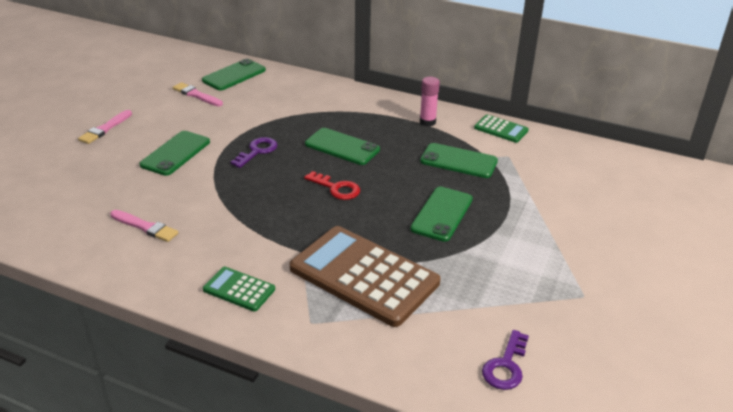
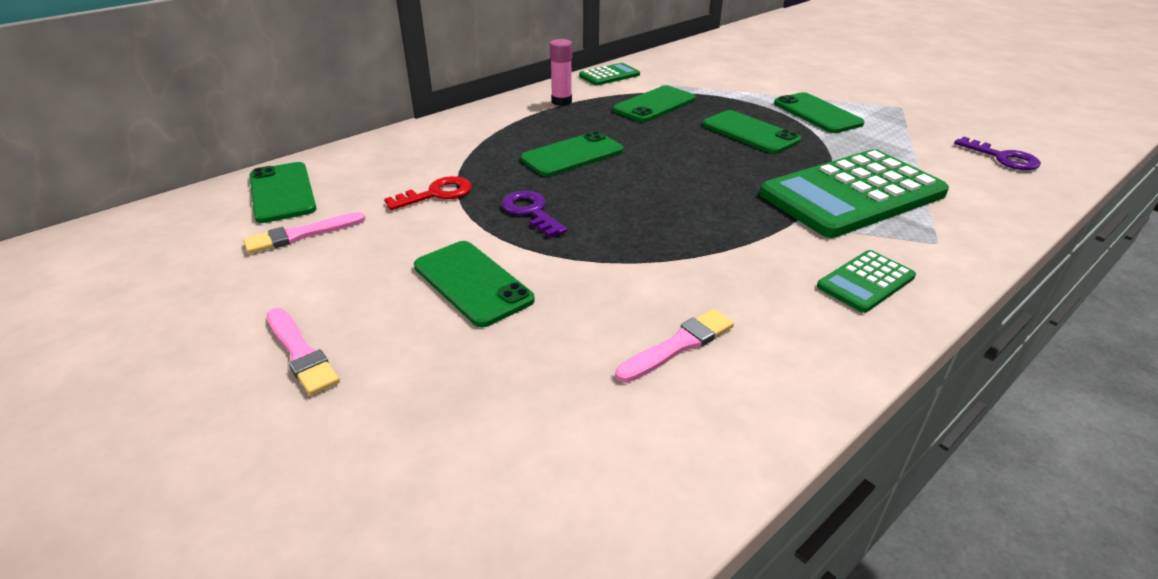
camera: 65 degrees left, 0 degrees up
brown calculator [290,226,440,327] -> green calculator [759,149,949,238]
red key [304,171,360,200] -> red key moved to [385,176,472,210]
none -> green phone [774,92,865,133]

